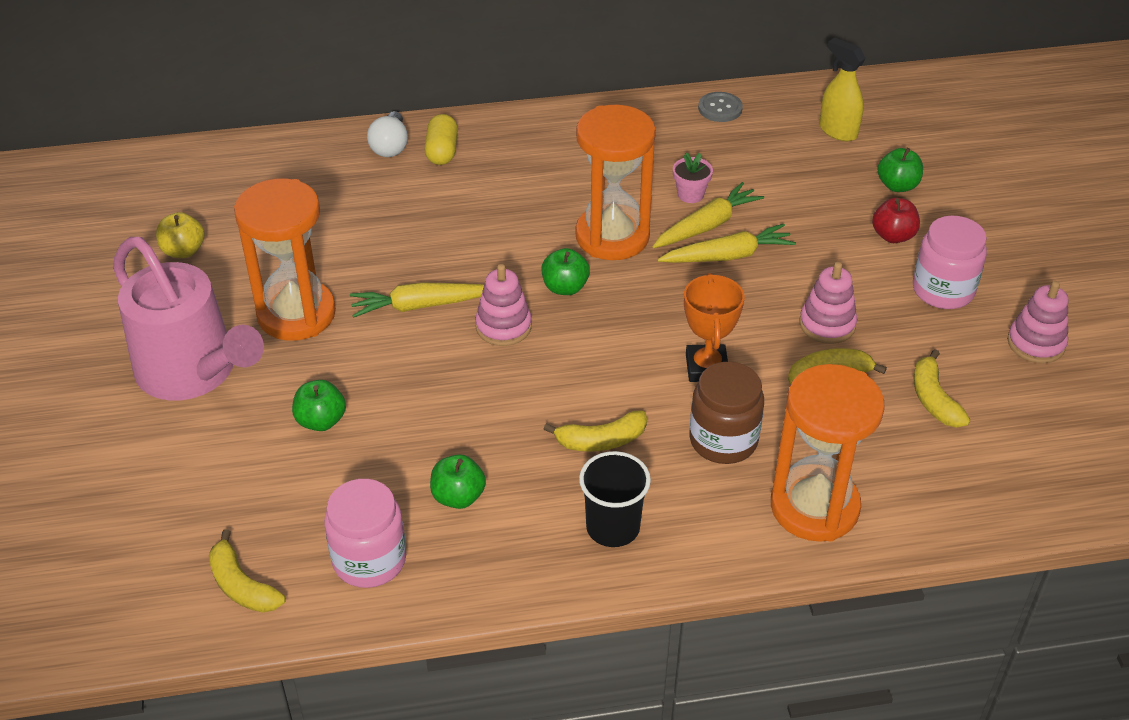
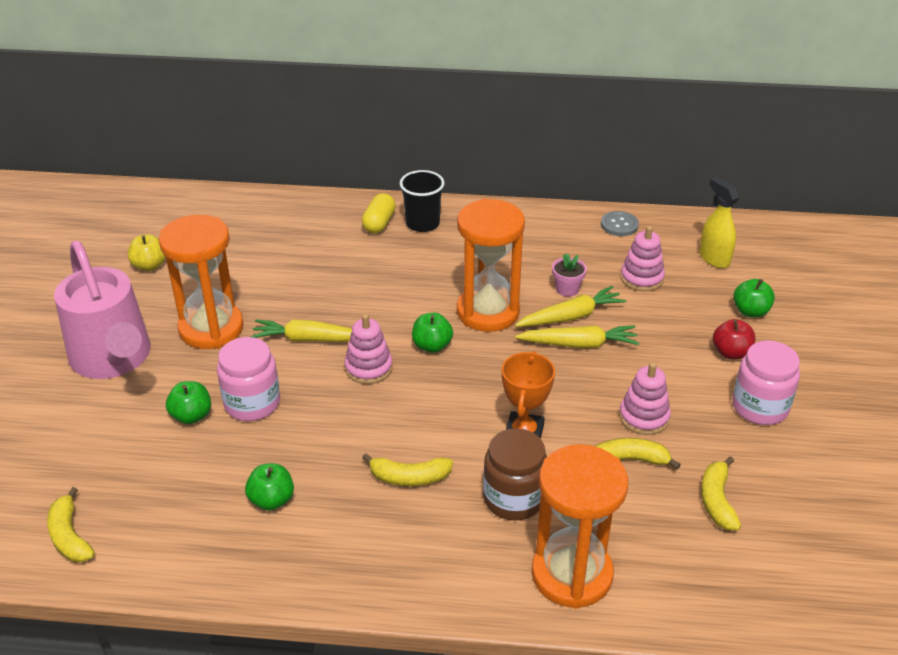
camera: 15 degrees right, 5 degrees down
pink jar [324,479,406,588] -> pink jar moved to [217,337,280,421]
white light bulb [367,111,408,157] -> none
black cup [579,451,651,547] -> black cup moved to [400,170,444,232]
pink stacking toy [1007,281,1068,363] -> pink stacking toy moved to [620,226,665,291]

